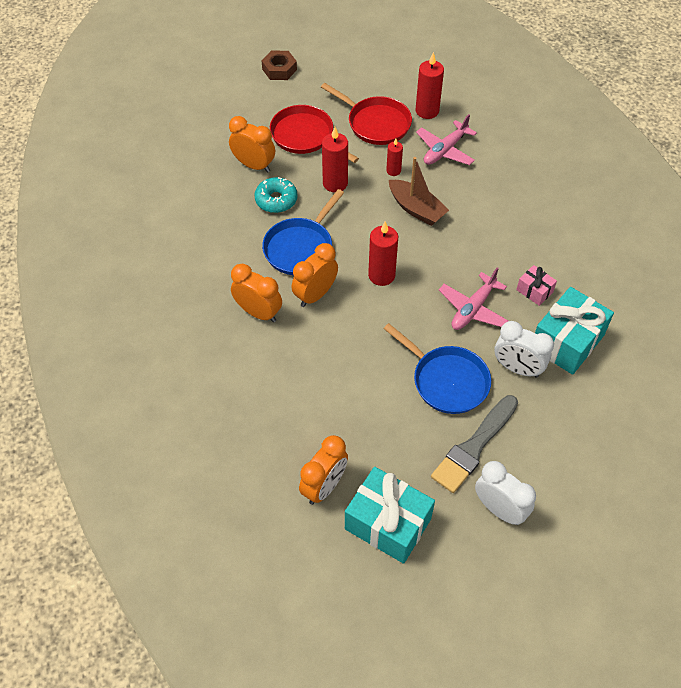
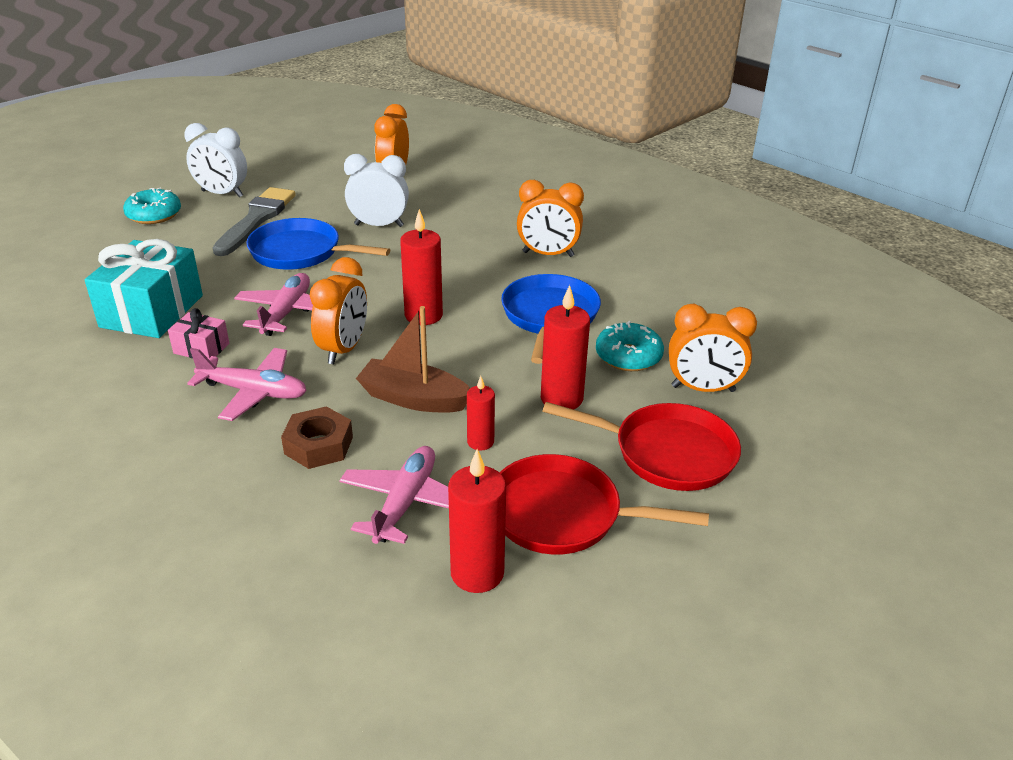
camera: 155 degrees right, 20 degrees down
brown nut [261,51,297,80] -> brown nut moved to [281,406,353,469]
orange clock [292,243,338,307] -> orange clock moved to [310,257,367,364]
turquoise gift [345,467,435,564] -> none
white clock [494,321,554,377] -> white clock moved to [344,154,409,227]
none -> turquoise donut [123,187,181,224]
none -> pink plane [187,348,307,421]

